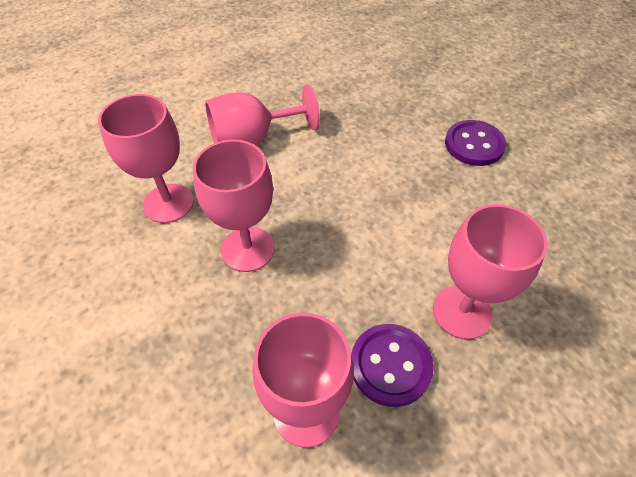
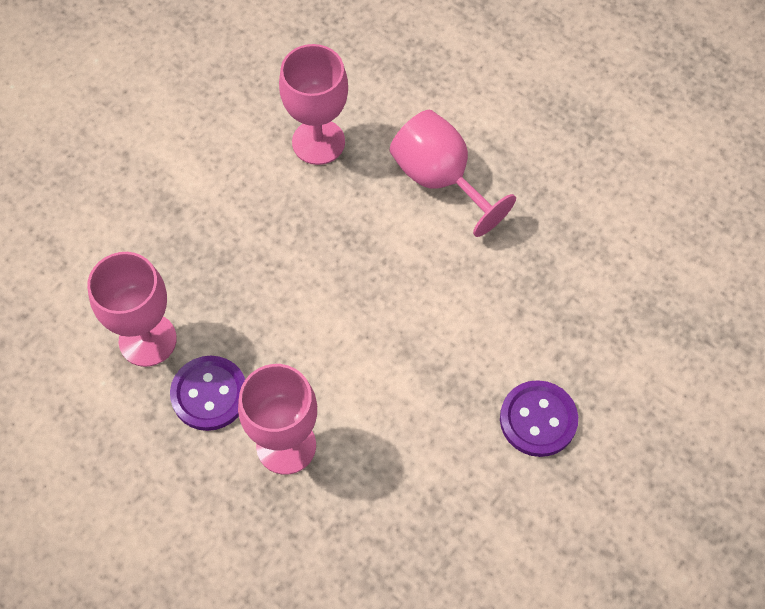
camera: 70 degrees right, 10 degrees up
pink goblet [193,140,275,272] -> none

